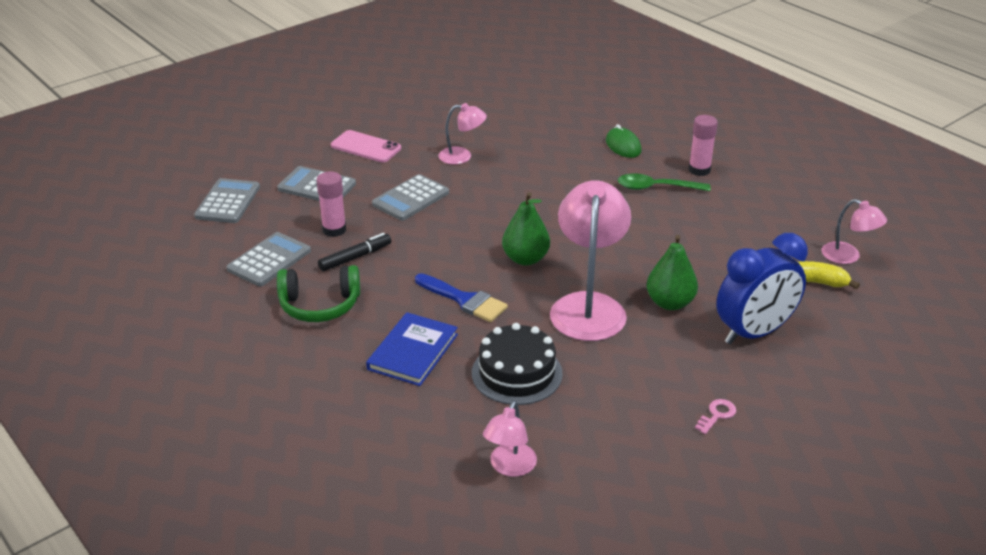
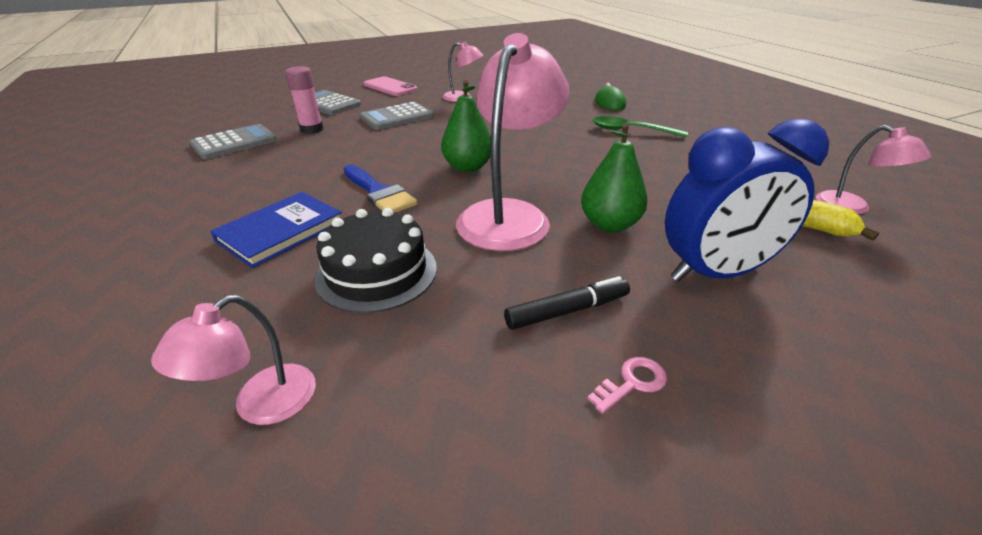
camera: 15 degrees right, 0 degrees up
grey calculator [194,178,260,223] -> none
green headphones [277,265,360,322] -> none
black marker [318,233,391,271] -> black marker moved to [504,276,630,330]
pink glue stick [688,115,718,176] -> none

